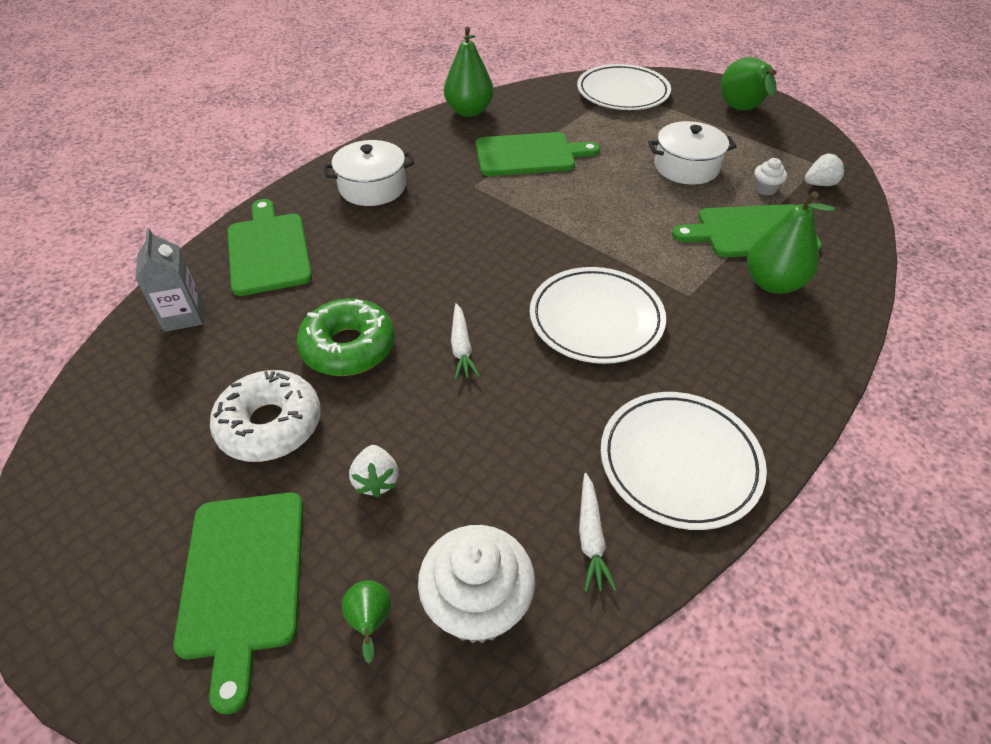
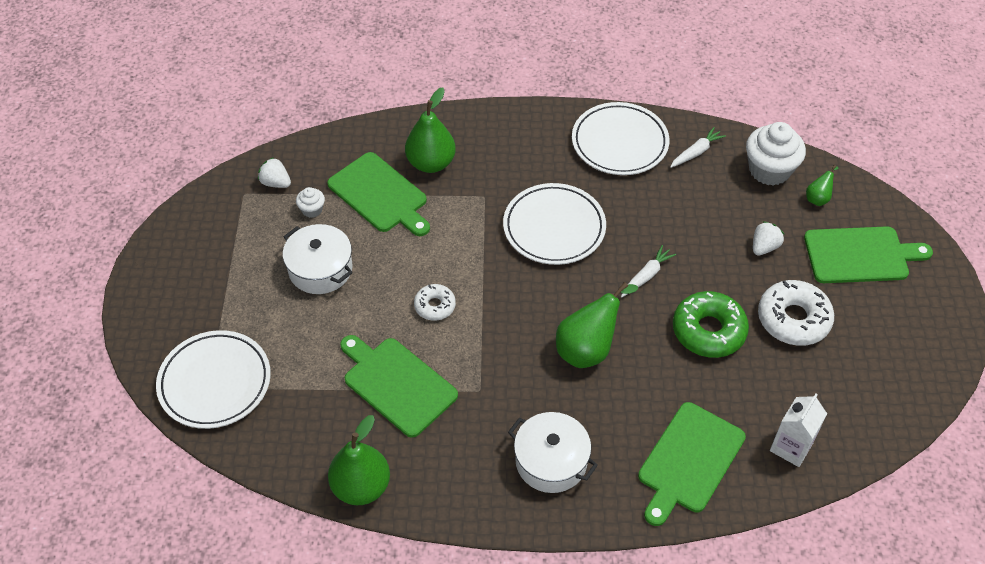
camera: 130 degrees left, 5 degrees up
grey carton [135,228,203,332] -> white carton [770,393,827,467]
green cutting board [173,492,303,714] -> green cutting board turned 45 degrees clockwise [804,226,933,283]
green pear [721,57,777,110] -> green pear moved to [556,282,638,368]
none -> white donut [414,284,456,321]

